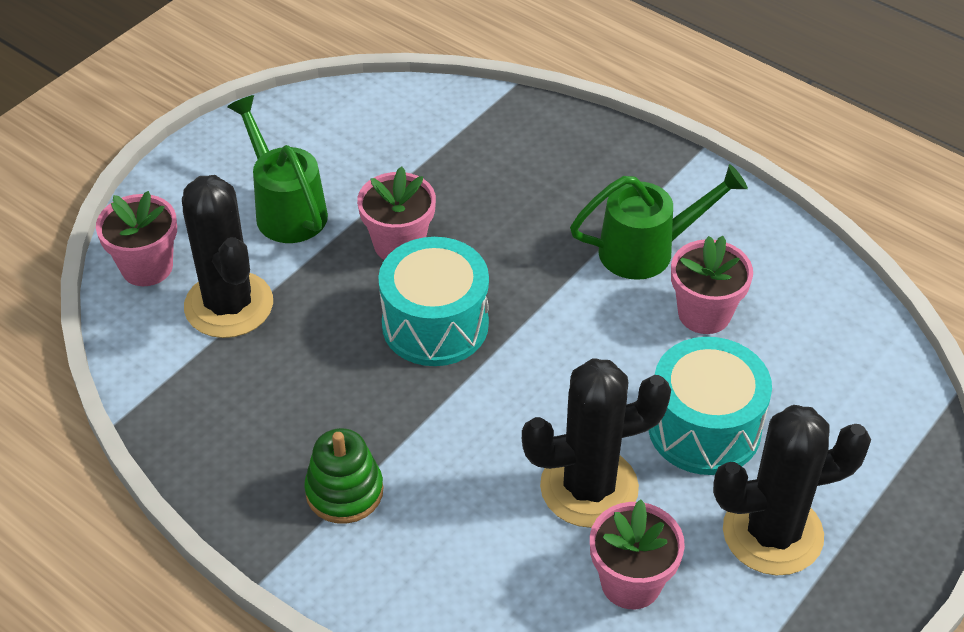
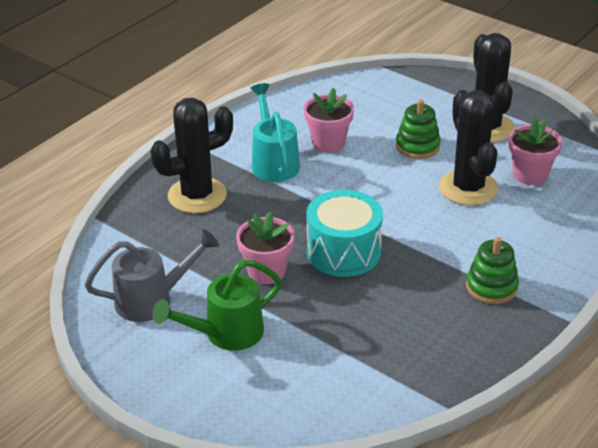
camera: 90 degrees left, 10 degrees down
pink flower pot [96,191,177,286] -> none
black cactus [182,175,273,338] -> black cactus moved to [150,98,233,213]
green watering can [570,164,748,280] -> turquoise watering can [250,83,300,182]
turquoise drum [648,337,772,475] -> green stacking toy [396,100,441,159]
none -> grey watering can [85,229,219,322]

